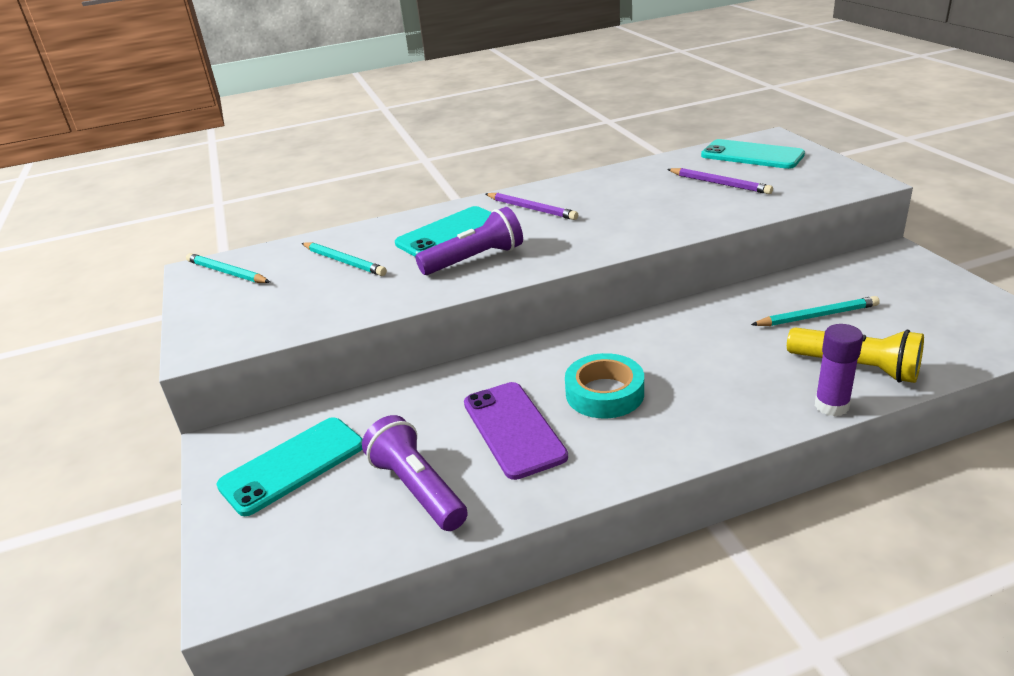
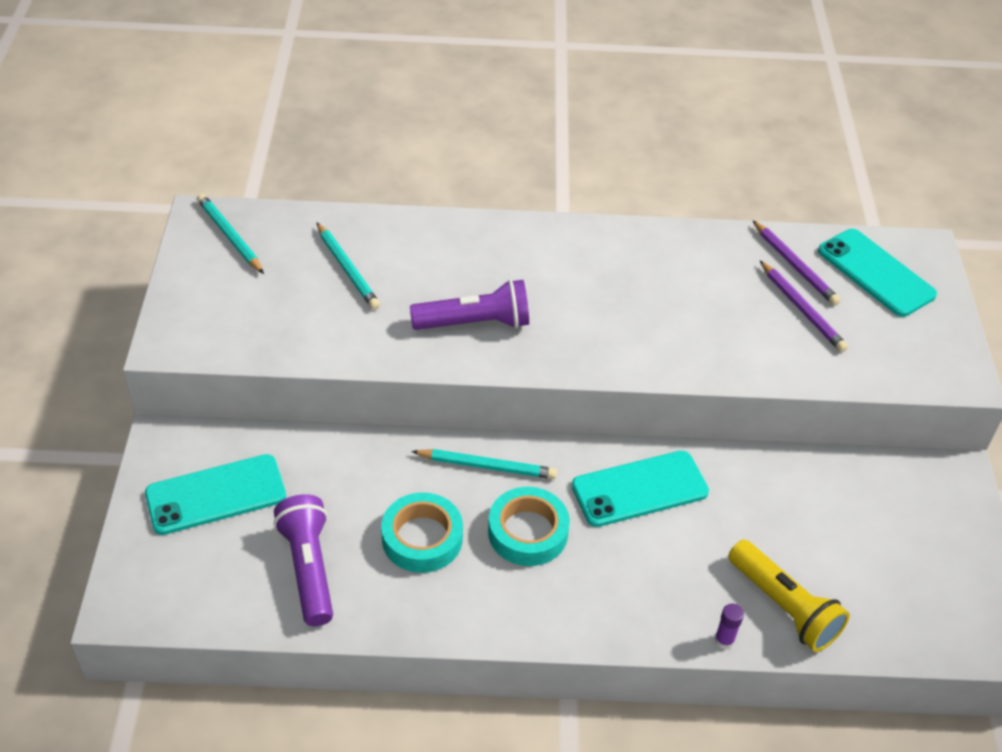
camera: 15 degrees right, 15 degrees up
turquoise phone [395,206,492,257] -> turquoise phone moved to [572,451,709,527]
purple phone [464,382,568,480] -> turquoise tape [381,492,463,573]
purple pencil [486,193,578,220] -> purple pencil moved to [753,220,841,306]
turquoise pencil [751,296,880,326] -> turquoise pencil moved to [411,449,557,479]
purple glue stick [815,324,863,416] -> purple glue stick [714,603,744,650], size x0.60

